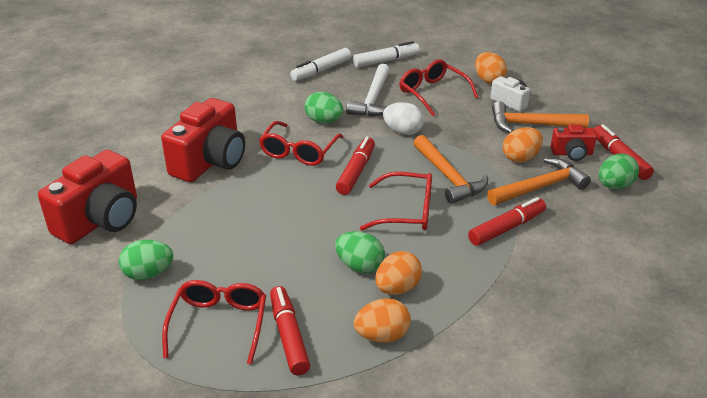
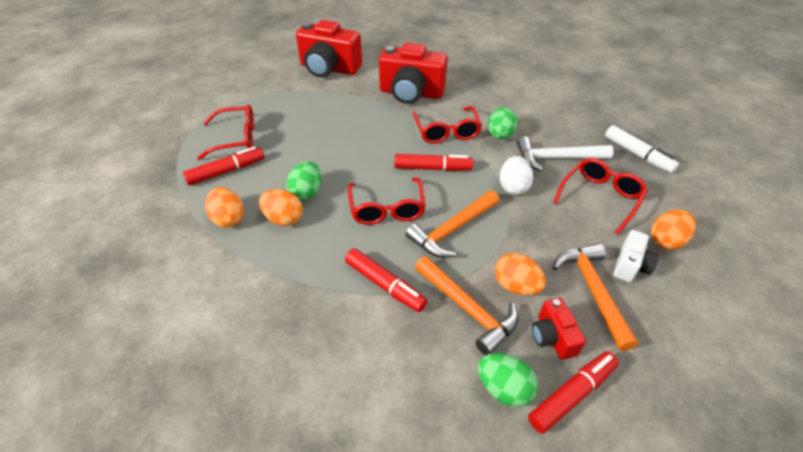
camera: 75 degrees right, 10 degrees up
green egg [119,240,173,280] -> none
red glasses [259,121,343,166] -> red glasses turned 105 degrees counterclockwise [413,106,482,144]
white marker [290,48,351,81] -> none

